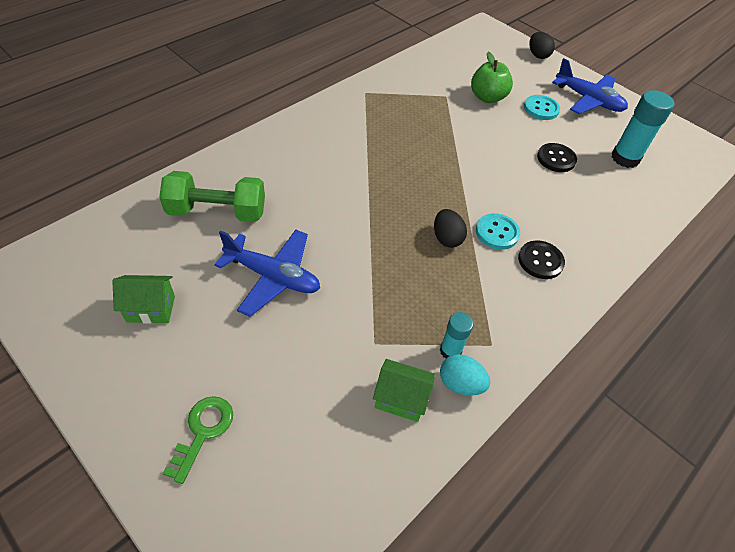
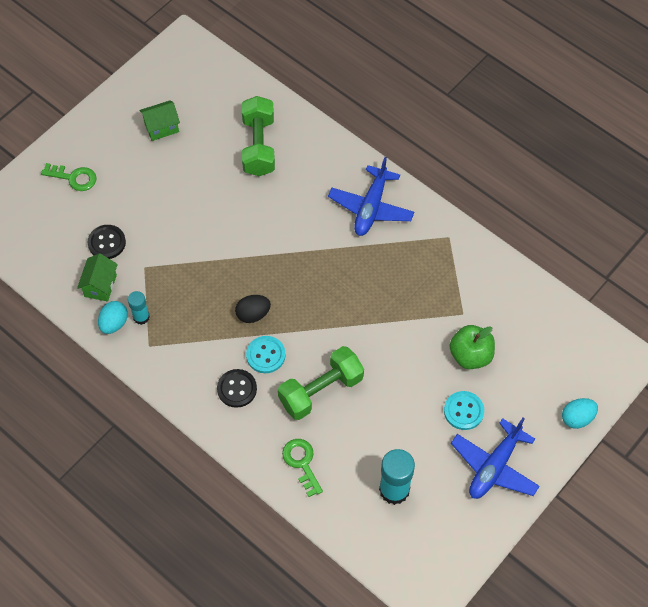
camera: 90 degrees right, 10 degrees up
green house [112,275,175,324] -> green house turned 75 degrees clockwise [139,100,180,141]
blue plane [214,230,320,317] -> blue plane moved to [328,157,414,236]
black egg [529,32,555,59] -> turquoise egg [562,398,598,429]
black button [537,143,577,172] -> black button moved to [88,225,126,259]
none -> green dumbbell [278,346,364,420]
none -> green key [282,439,323,497]

